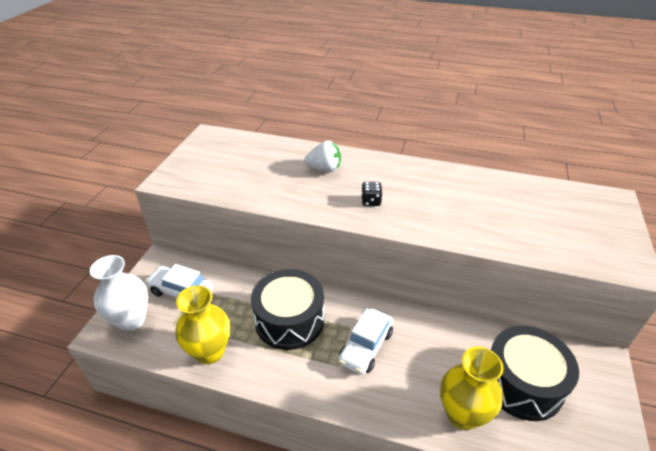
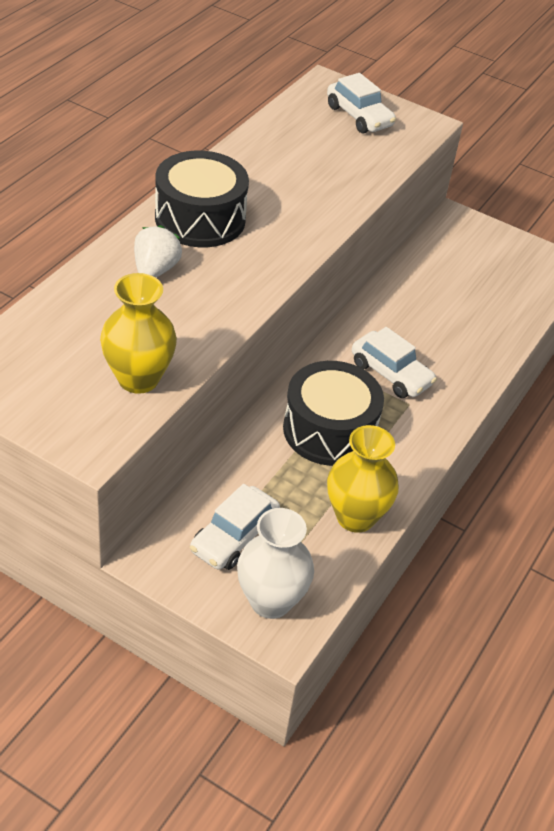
camera: 80 degrees left, 5 degrees up
black dice [361,182,383,206] -> none
yellow vase [440,346,504,430] -> yellow vase moved to [100,273,177,394]
black drum [491,326,579,421] -> black drum moved to [155,150,249,247]
none -> white car [327,73,396,133]

